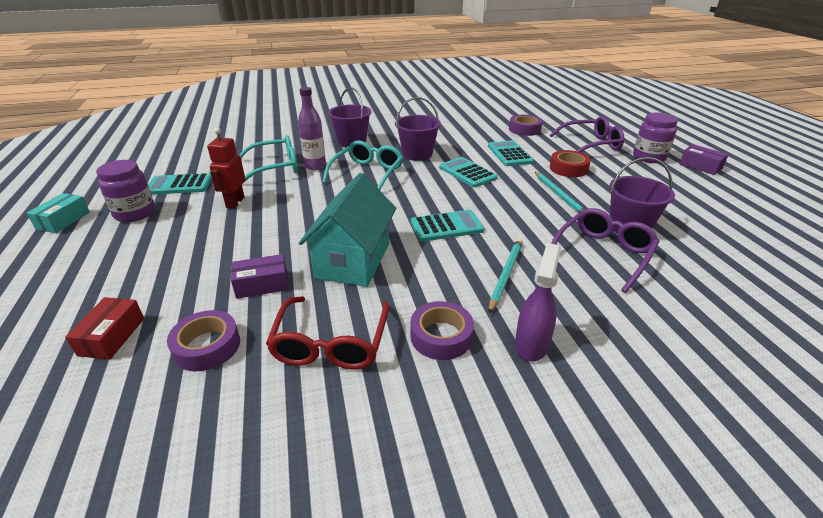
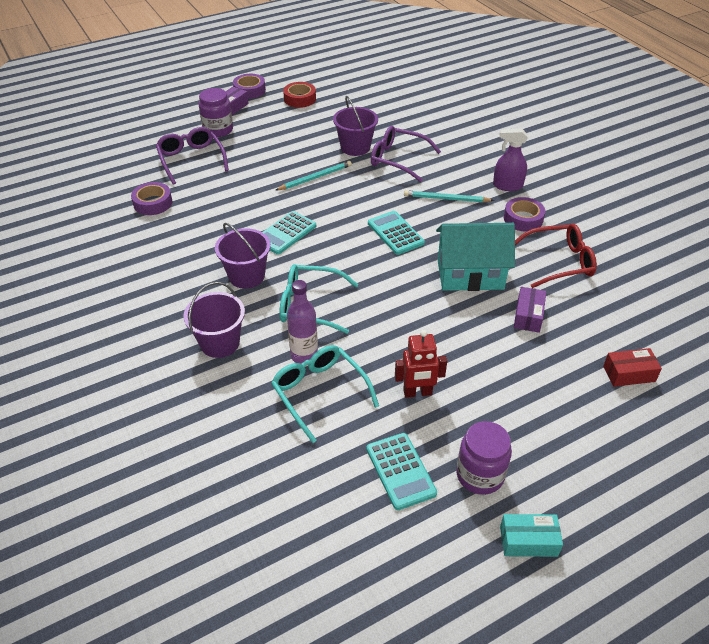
camera: 105 degrees left, 10 degrees up
purple tape [167,310,240,371] -> purple tape moved to [233,74,266,99]
purple box [231,254,289,299] -> purple box turned 45 degrees clockwise [514,287,546,333]
turquoise calculator [488,140,534,166] -> none
red tape [550,150,591,177] -> red tape moved to [283,82,316,108]

